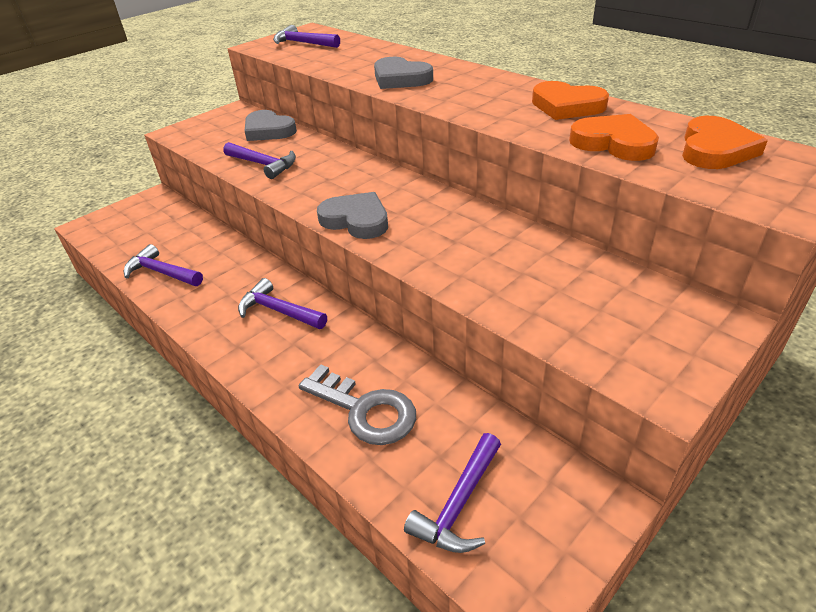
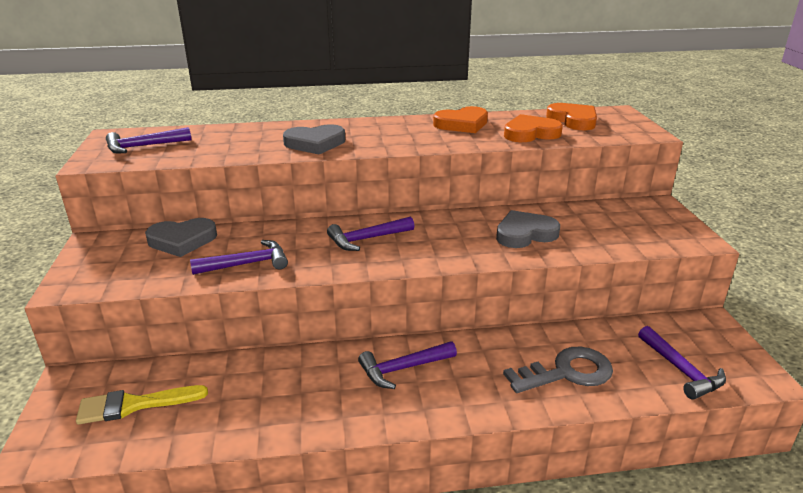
camera: 55 degrees left, 10 degrees down
purple hammer [123,244,203,286] -> purple hammer moved to [327,216,415,251]
grey heart [317,192,388,239] -> grey heart moved to [496,210,560,248]
none -> yellow brush [76,385,208,425]

